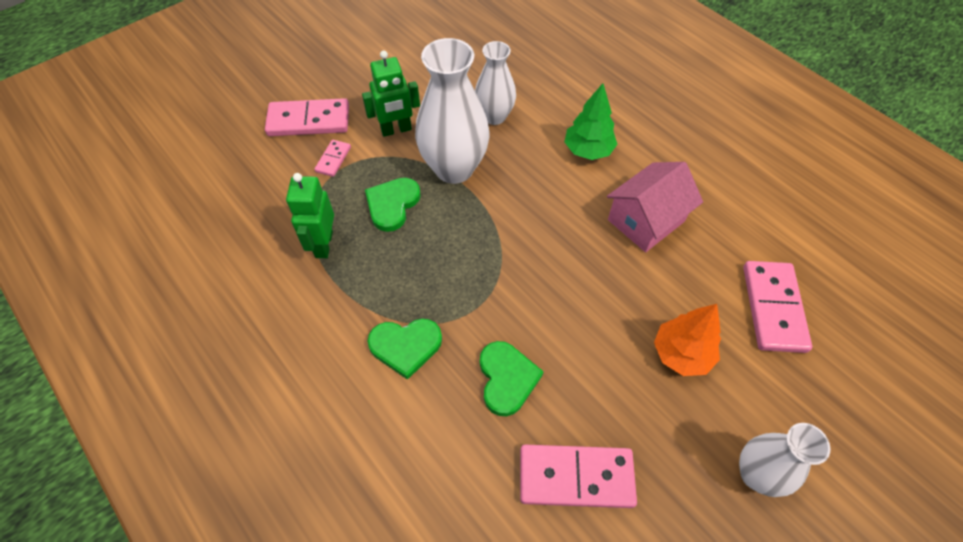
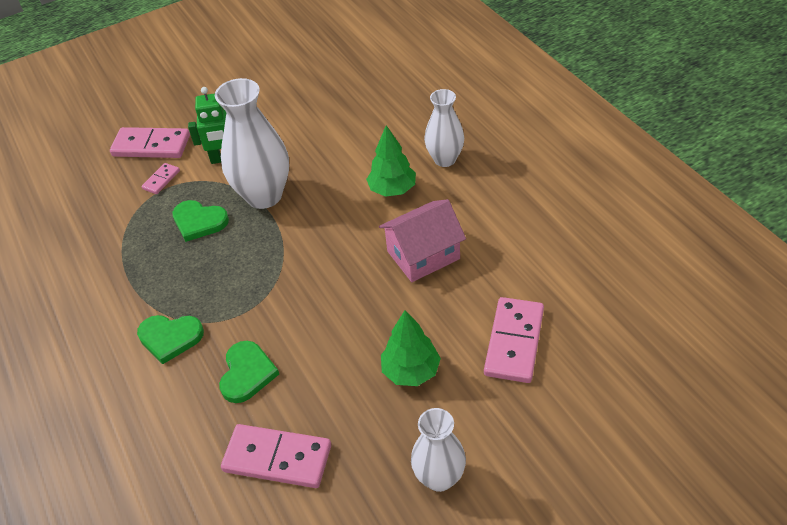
camera: 15 degrees right, 10 degrees down
green robot [286,173,334,258] -> none
green heart [365,178,421,232] -> green heart turned 105 degrees counterclockwise [172,200,229,242]
white vase [475,41,516,125] -> white vase moved to [424,89,464,167]
orange tree [654,304,721,376] -> green tree [381,310,441,386]

